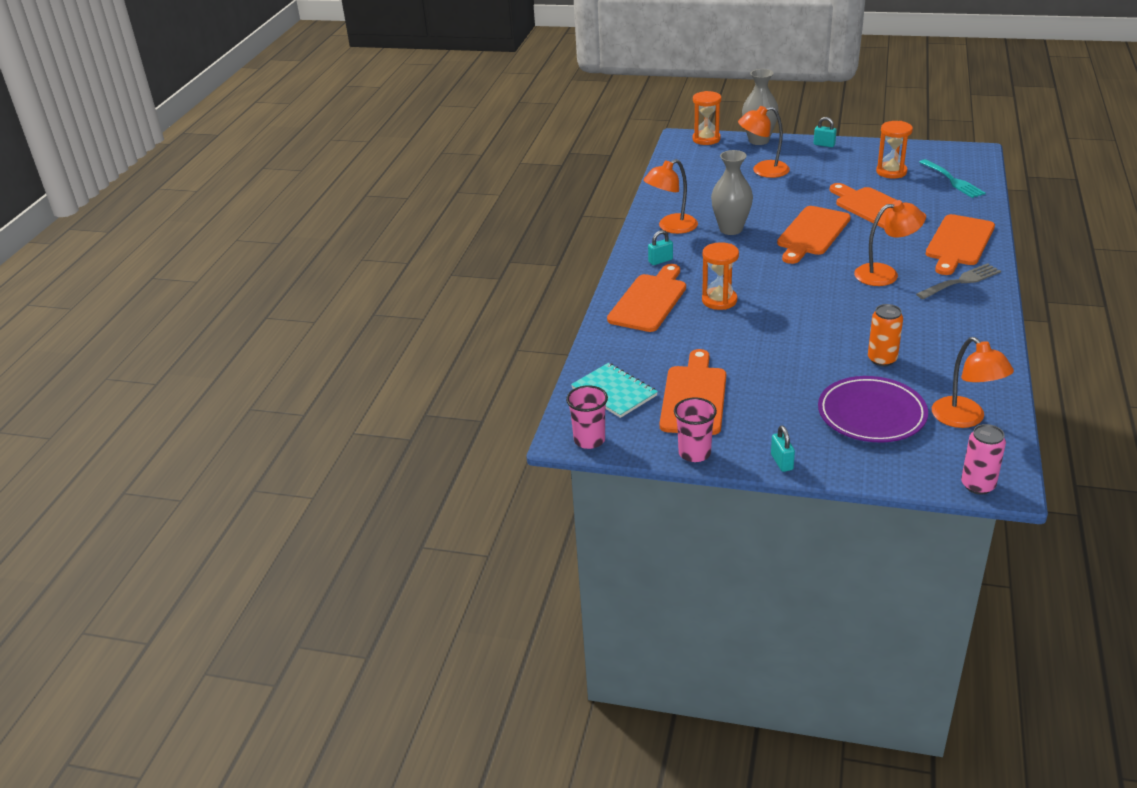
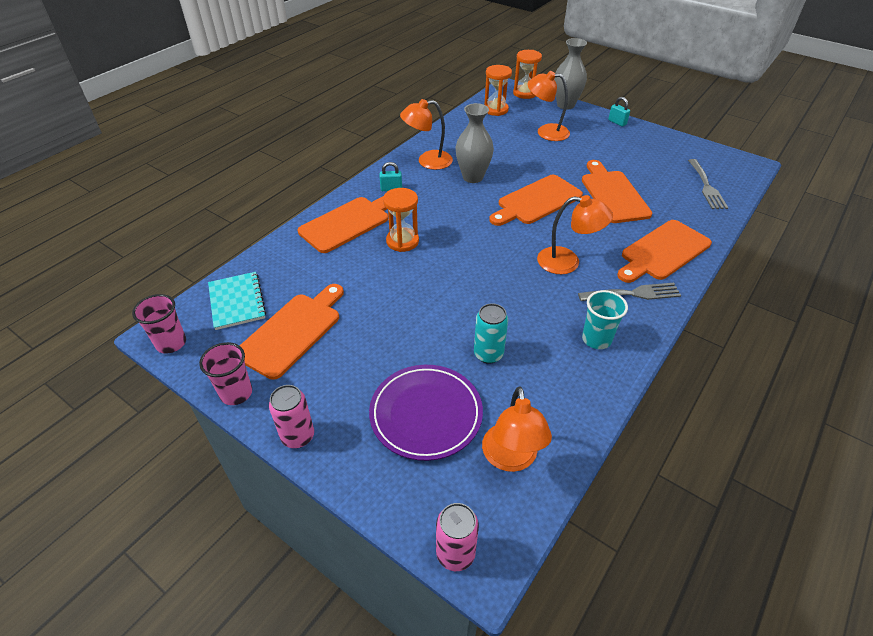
camera: 20 degrees right, 10 degrees up
turquoise padlock [771,425,795,472] -> pink can [269,385,314,448]
orange can [868,304,903,366] -> turquoise can [474,303,508,364]
orange hourglass [876,121,913,179] -> orange hourglass moved to [484,65,512,116]
turquoise fork [919,159,986,198] -> grey fork [688,159,728,209]
none -> turquoise cup [582,290,628,349]

